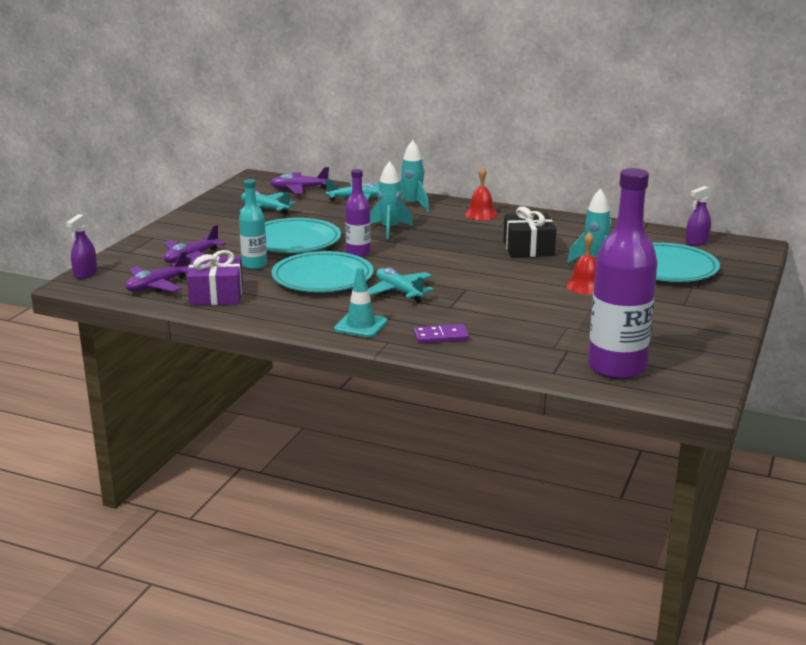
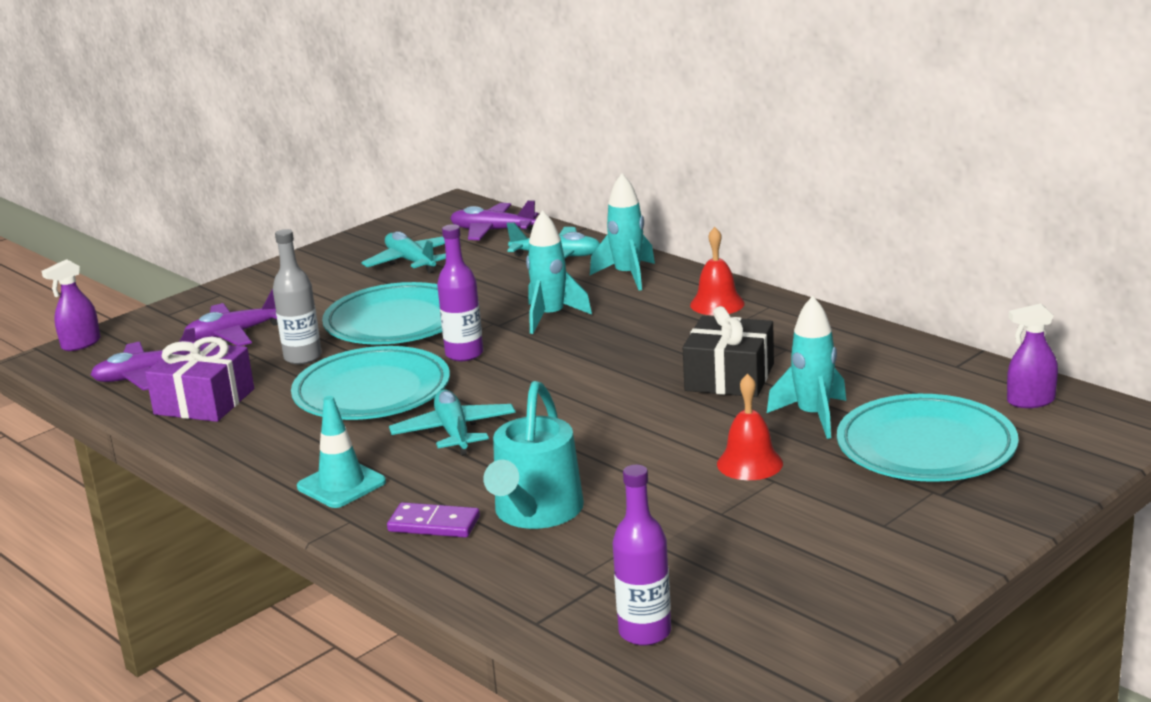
camera: 25 degrees right, 0 degrees up
turquoise bottle [239,179,267,269] -> grey bottle [273,229,322,364]
purple bottle [588,168,658,379] -> purple bottle [612,465,671,646], size x0.53
none -> turquoise watering can [483,381,584,529]

